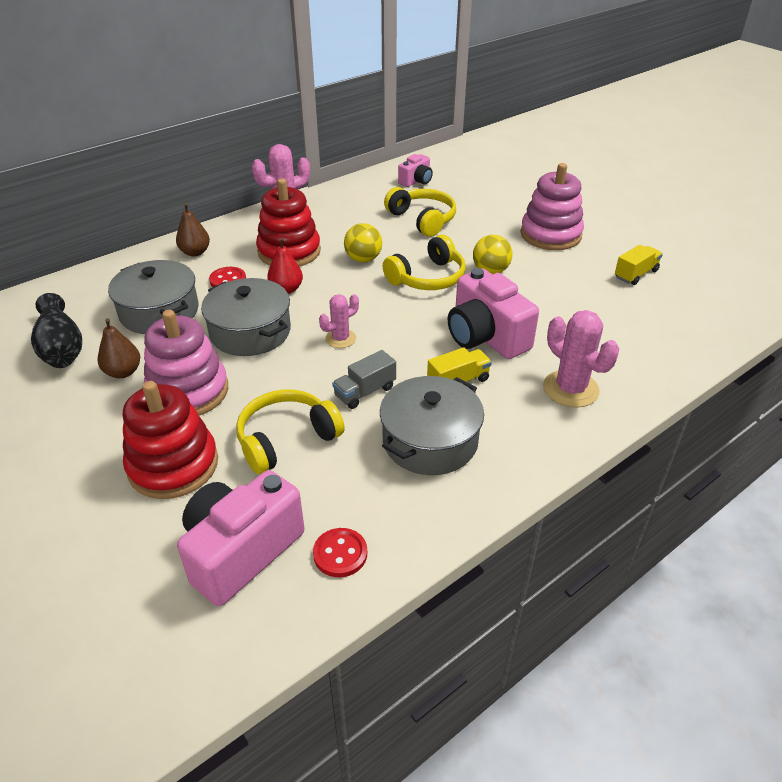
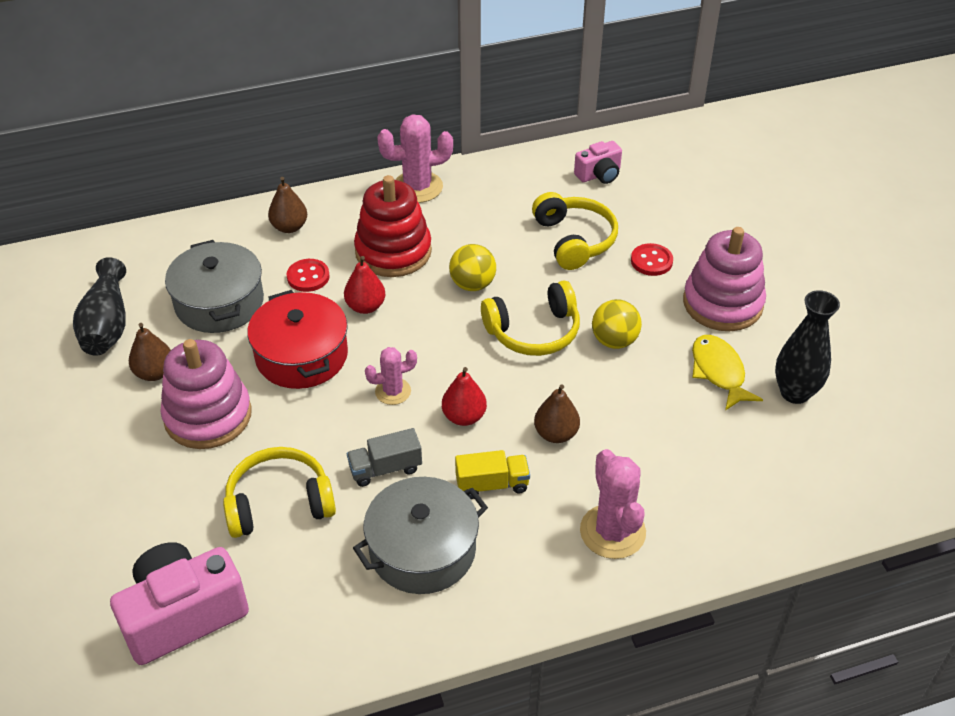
camera: 20 degrees right, 5 degrees up
red stacking toy [123,381,218,499] -> none
grey pot [201,278,291,356] -> red pot [247,290,348,389]
red button [313,528,367,577] -> red button moved to [631,243,673,276]
pink camera [448,268,539,359] -> brown pear [534,384,580,443]
yellow truck [615,245,663,285] -> black vase [775,290,840,404]
none -> red pear [442,367,487,426]
none -> yellow fish [692,335,763,411]

